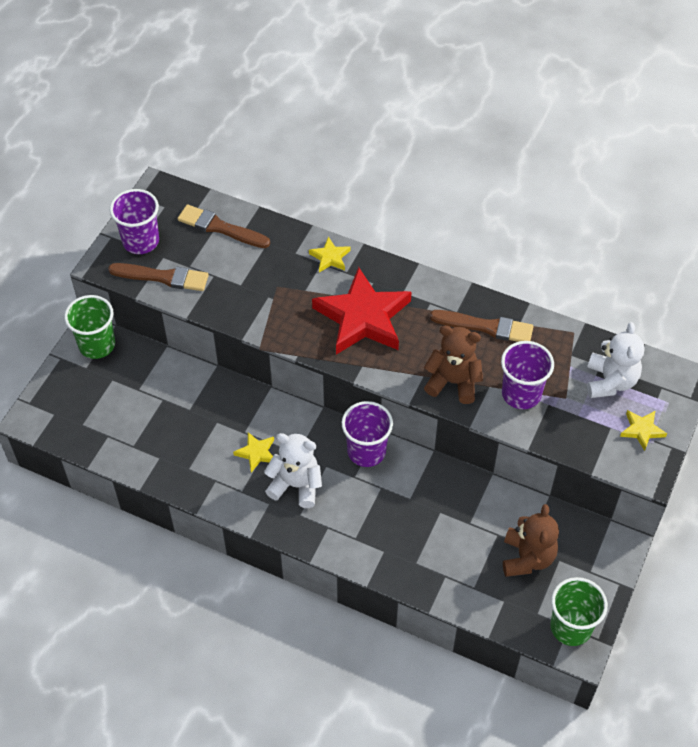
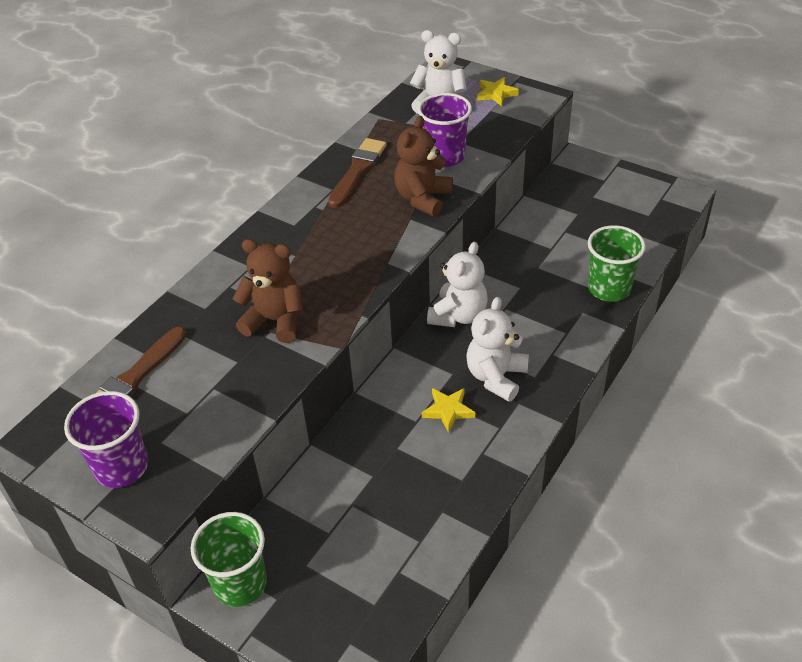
camera: 80 degrees left, 10 degrees down
brown brush [108,263,209,291] -> none
yellow star [309,237,351,273] -> none
red star [312,267,412,355] -> none
purple cup [342,401,393,467] -> white teddy bear [427,242,488,327]
brown teddy bear [503,504,559,577] -> brown teddy bear moved to [232,239,303,343]
green cup [550,577,608,646] -> green cup moved to [588,225,646,302]

